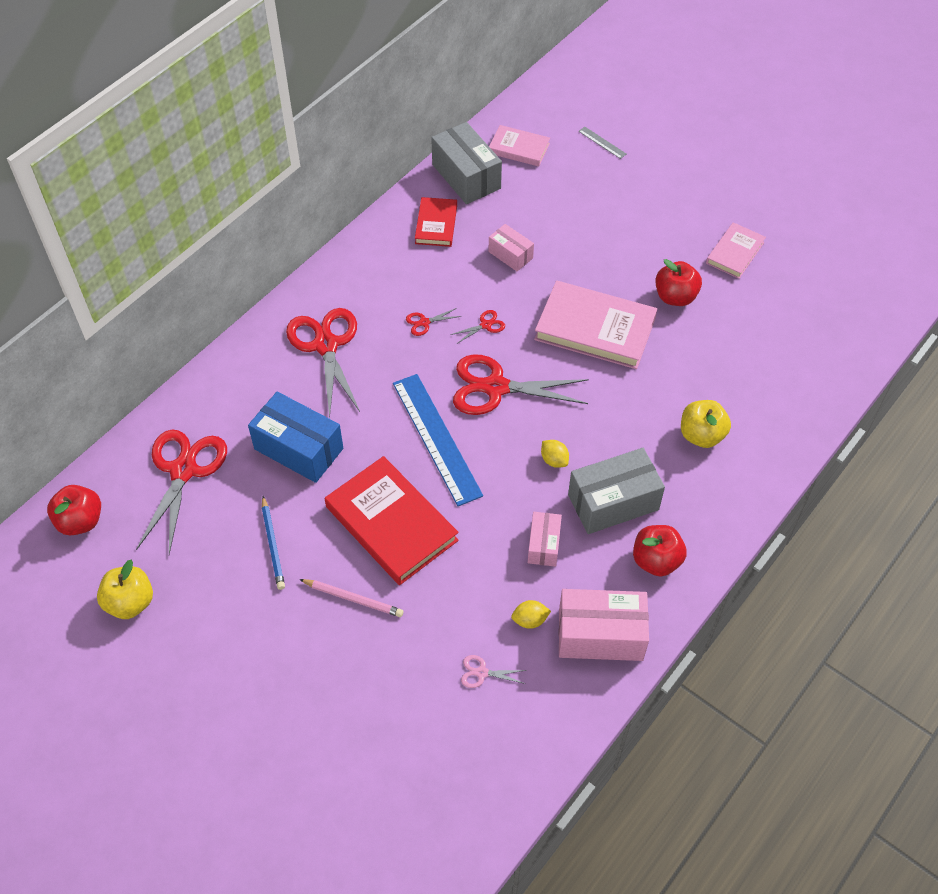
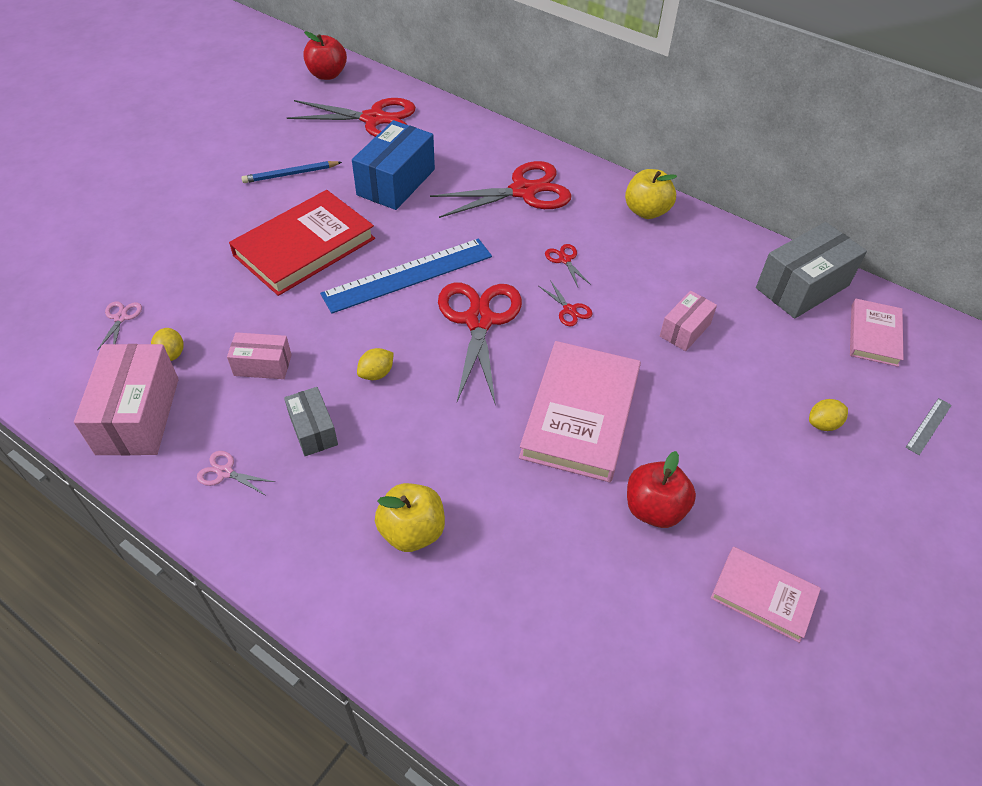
camera: 85 degrees right, 5 degrees down
yellow apple [97,560,153,619] -> yellow apple moved to [625,169,677,219]
pink pencil [299,579,403,617] -> none
red book [415,197,457,247] -> none
grey box [568,448,665,534] -> grey box [284,387,338,456], size x0.57
red apple [633,525,687,577] -> pink scissors [197,451,275,495]
none -> yellow lemon [809,399,848,431]

